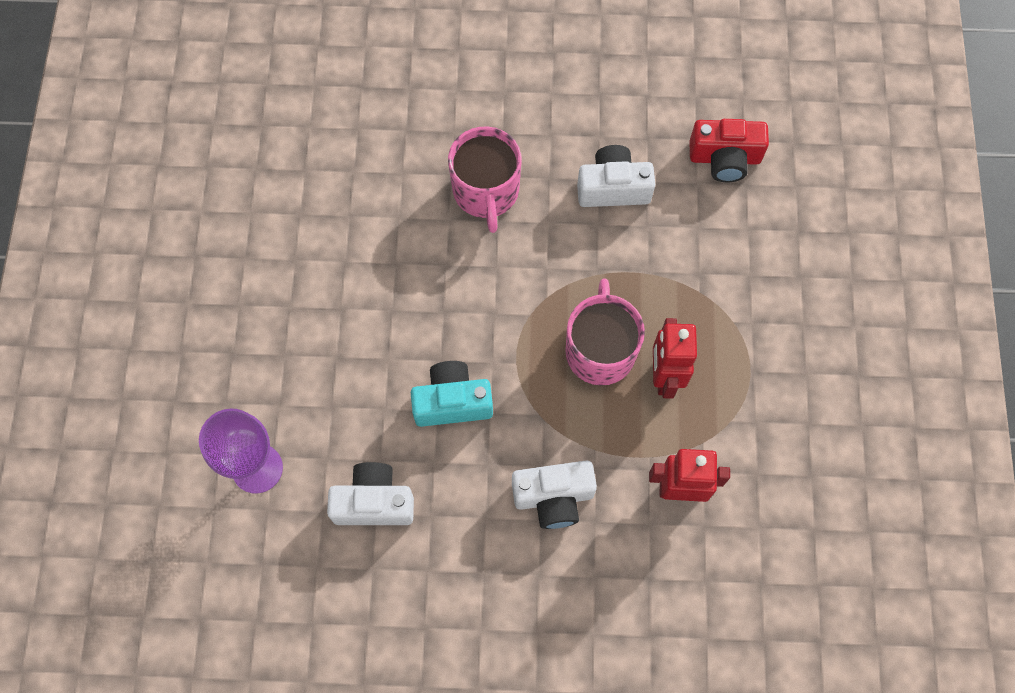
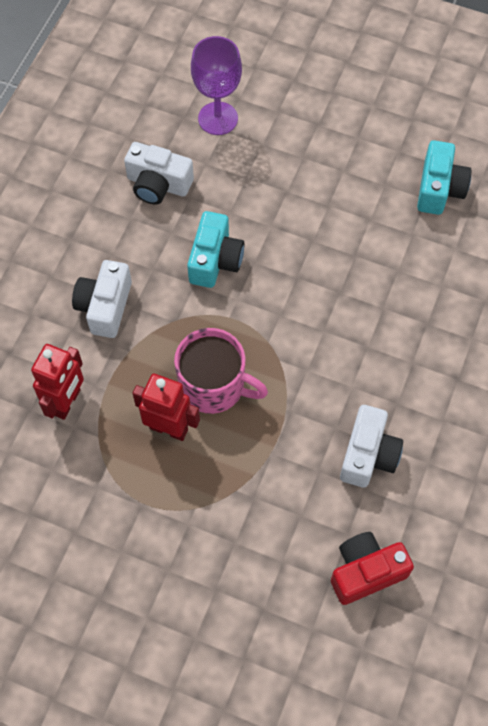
camera: 110 degrees right, 5 degrees down
white camera [327,462,414,525] -> white camera turned 90 degrees clockwise [124,142,194,205]
pink mug [448,127,522,233] -> none
red camera [690,119,769,182] -> red camera turned 45 degrees clockwise [331,532,414,605]
none -> turquoise camera [417,140,472,215]

